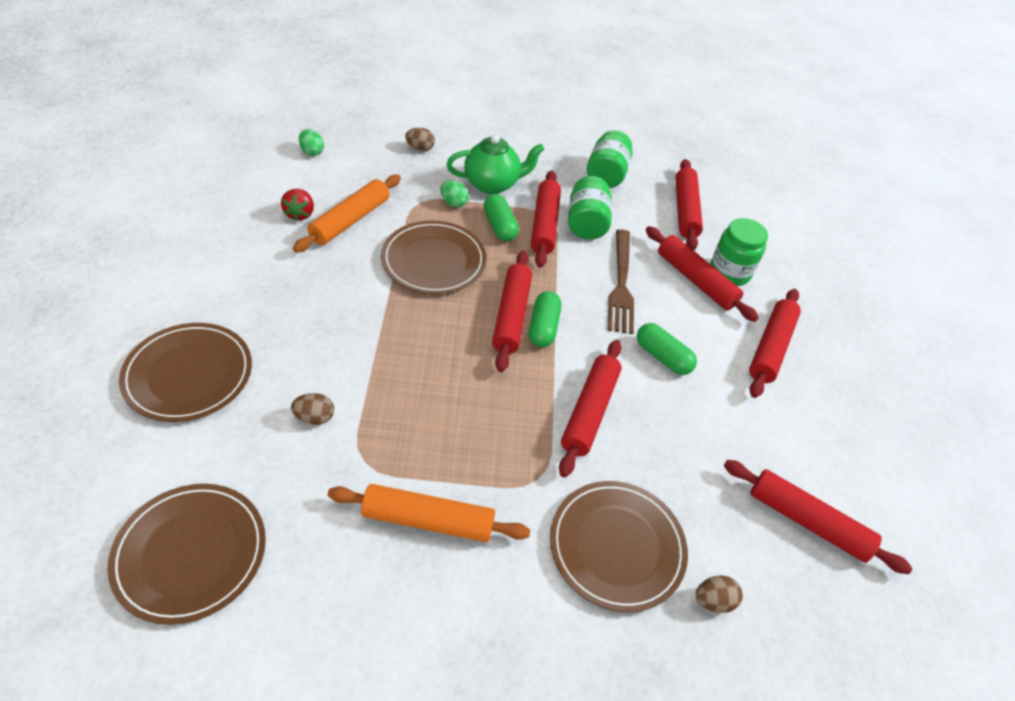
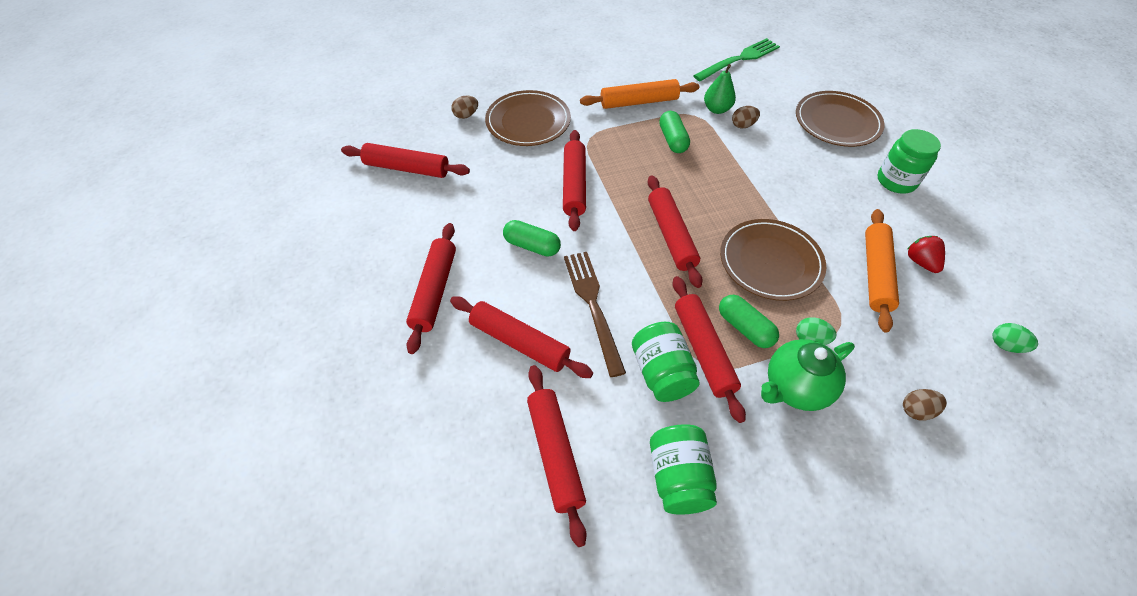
camera: 165 degrees right, 5 degrees up
brown plate [107,484,266,625] -> green fork [693,38,780,81]
green capsule [529,291,561,347] -> green capsule moved to [659,111,690,153]
green jar [710,218,768,286] -> green jar moved to [877,129,941,193]
none -> green pear [704,64,736,114]

